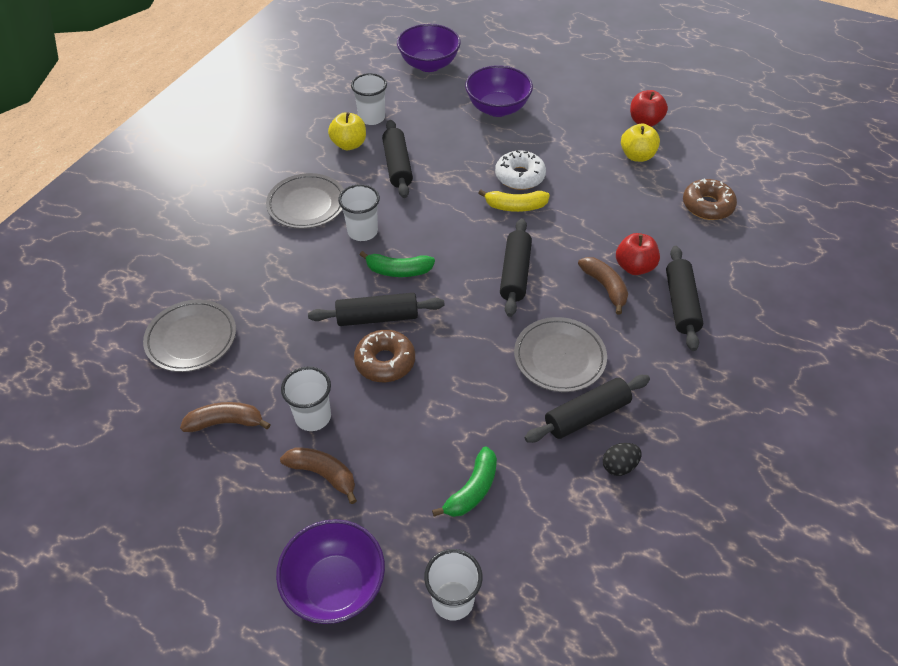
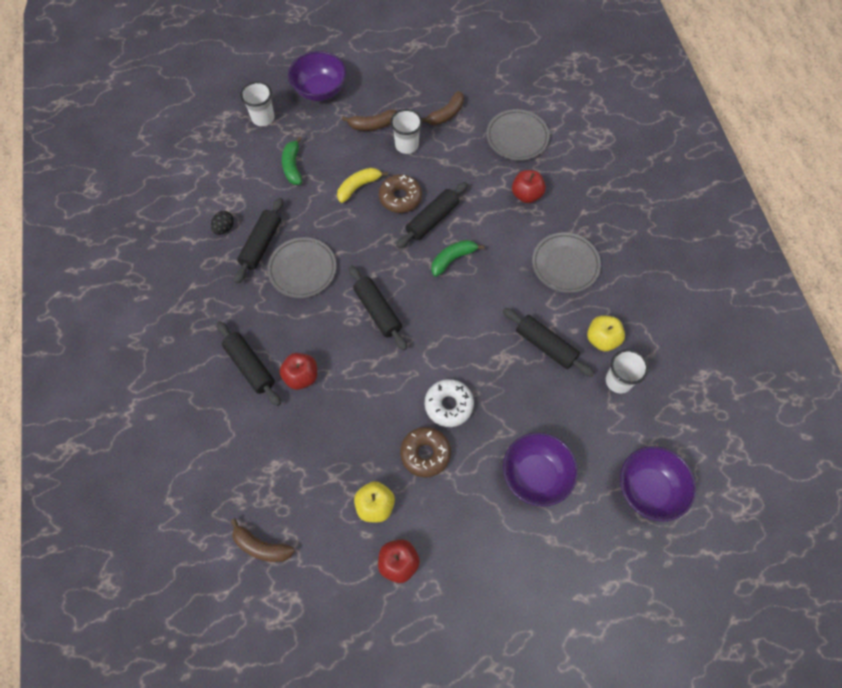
camera: 140 degrees right, 15 degrees up
white cup [338,184,380,241] -> none
yellow banana [478,190,550,212] -> yellow banana moved to [337,168,388,203]
brown banana [578,257,628,315] -> brown banana moved to [230,519,295,562]
brown donut [683,179,737,220] -> brown donut moved to [400,427,451,477]
none -> red apple [512,170,546,203]

